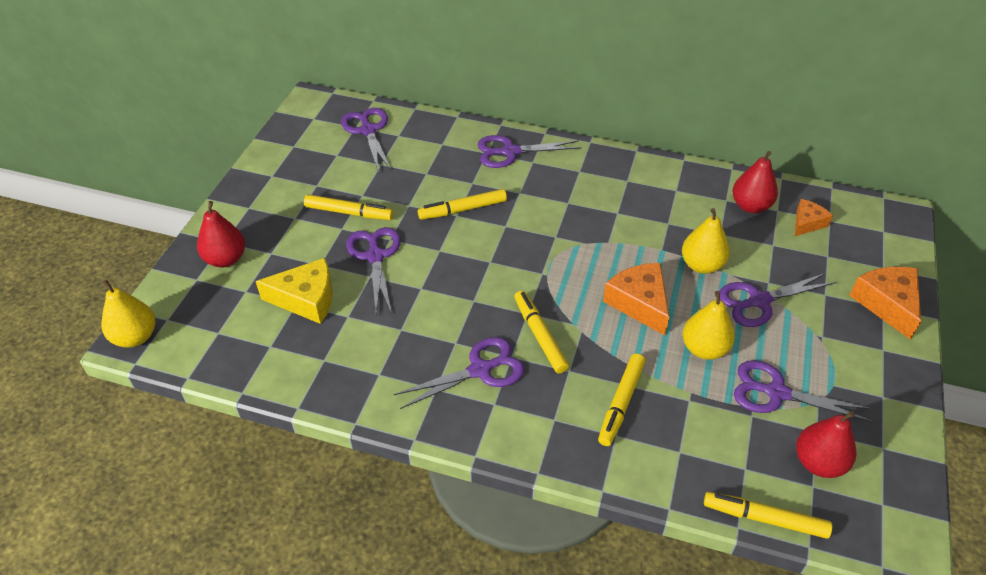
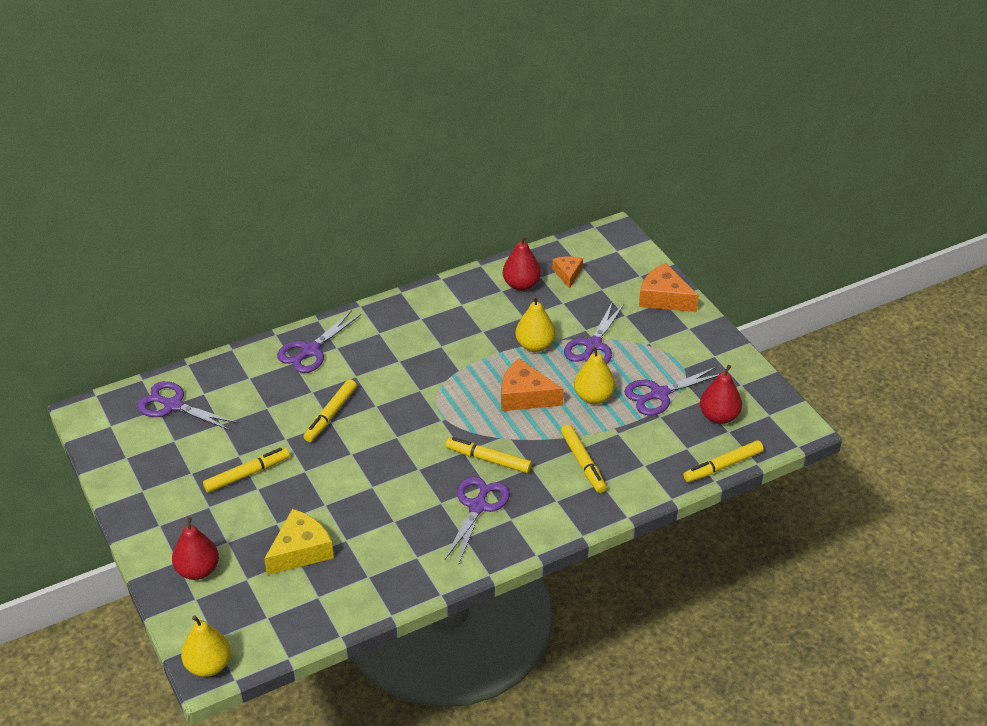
camera: 45 degrees left, 5 degrees down
purple scissors [346,227,401,314] -> none

